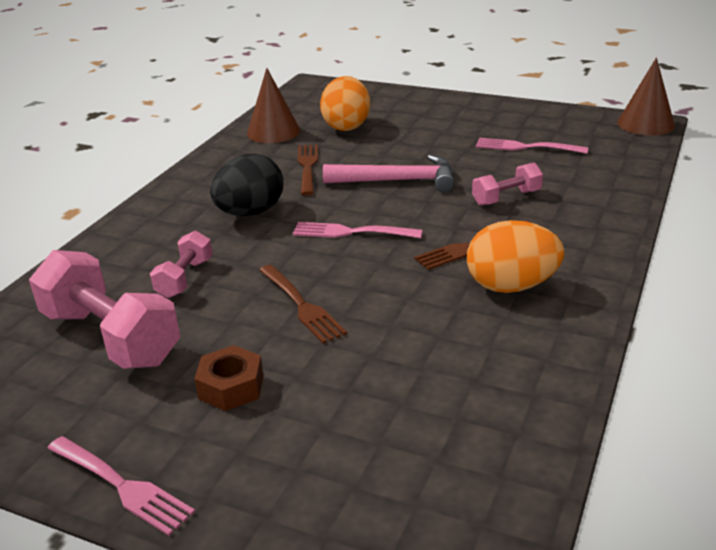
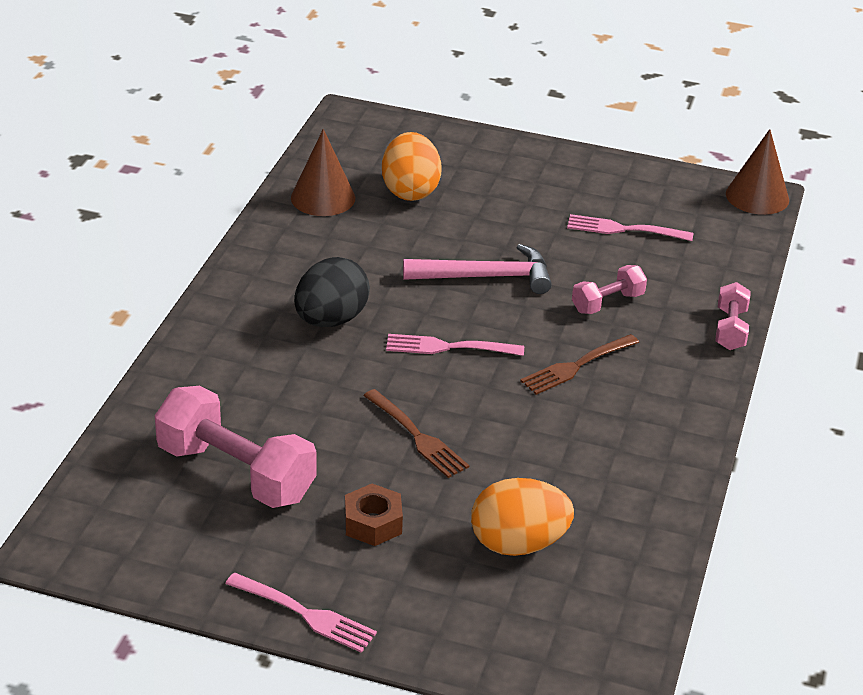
camera: 10 degrees left, 5 degrees up
pink dumbbell [150,231,213,298] -> pink dumbbell moved to [715,282,751,350]
brown fork [298,144,318,196] -> none
orange egg [467,220,564,293] -> orange egg moved to [471,478,574,556]

